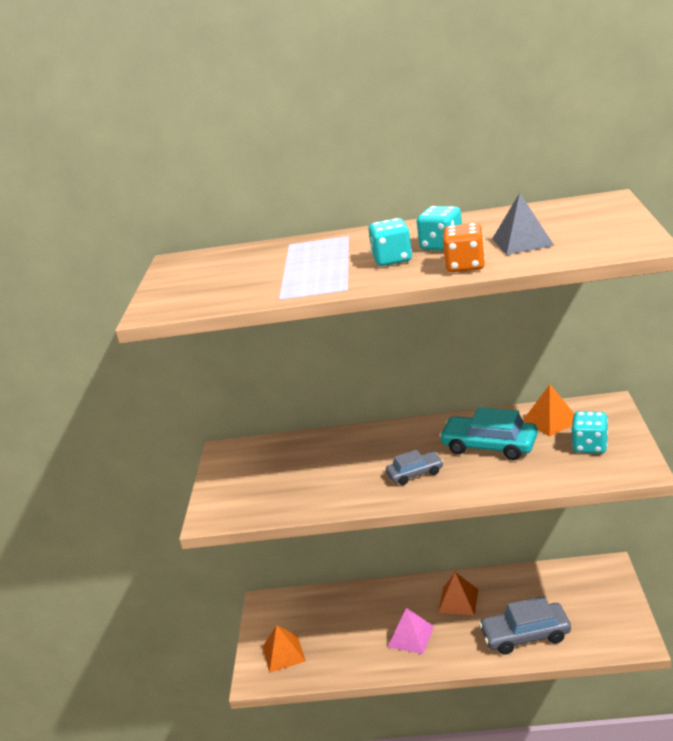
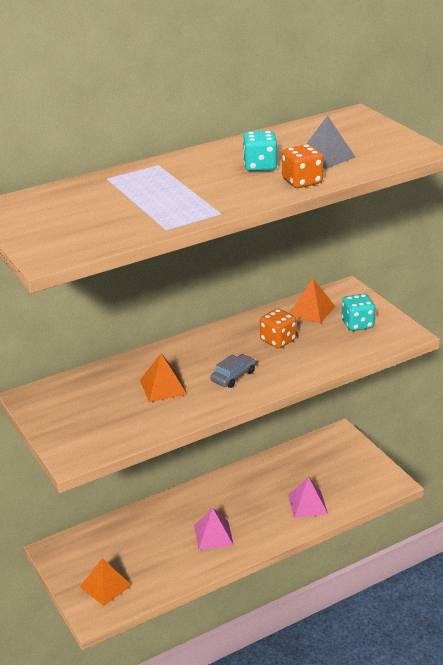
camera: 35 degrees left, 5 degrees up
turquoise dice [368,218,412,266] -> none
orange pyramid [438,572,479,615] -> orange pyramid moved to [140,353,187,402]
turquoise car [439,407,538,460] -> orange dice [260,308,297,349]
grey car [479,596,571,655] -> pink pyramid [288,477,328,518]

